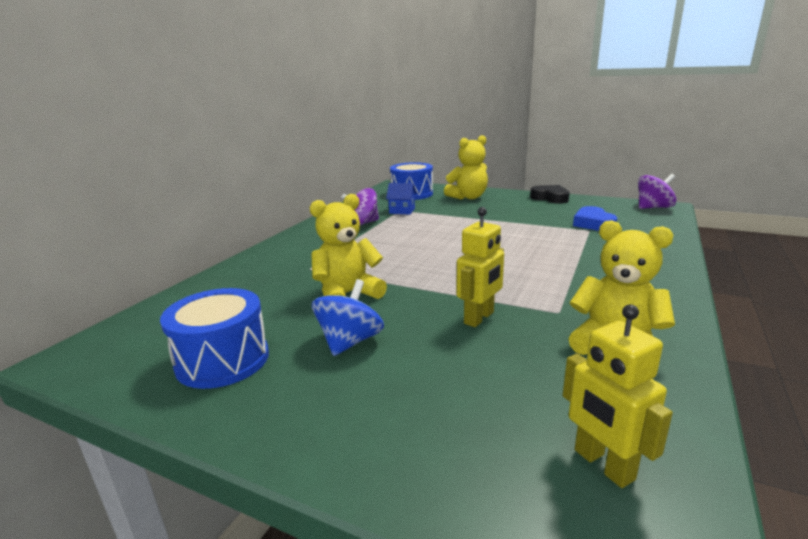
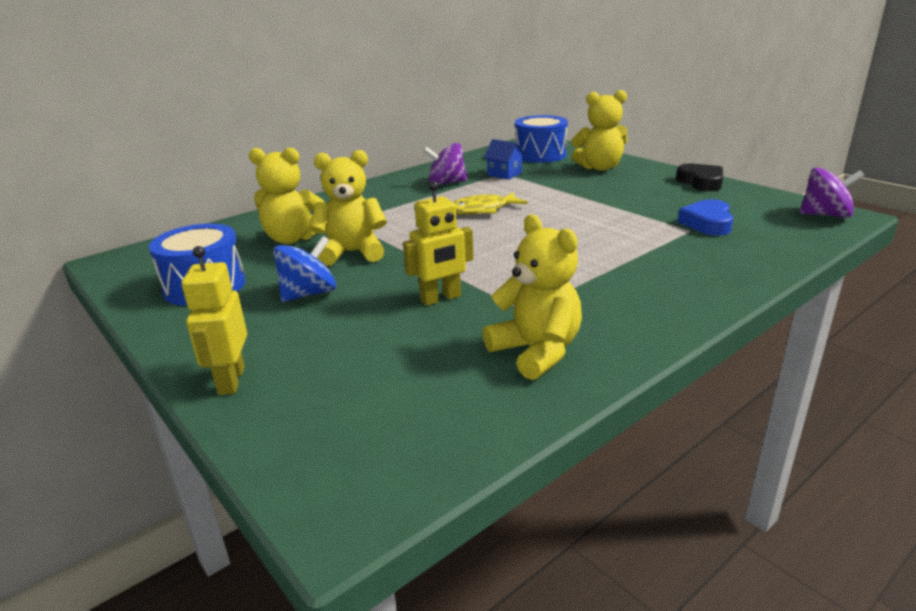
camera: 25 degrees right, 5 degrees up
yellow robot [563,305,673,488] -> yellow robot moved to [181,246,247,395]
none -> yellow teddy bear [249,147,325,244]
none -> yellow fish [453,192,528,215]

